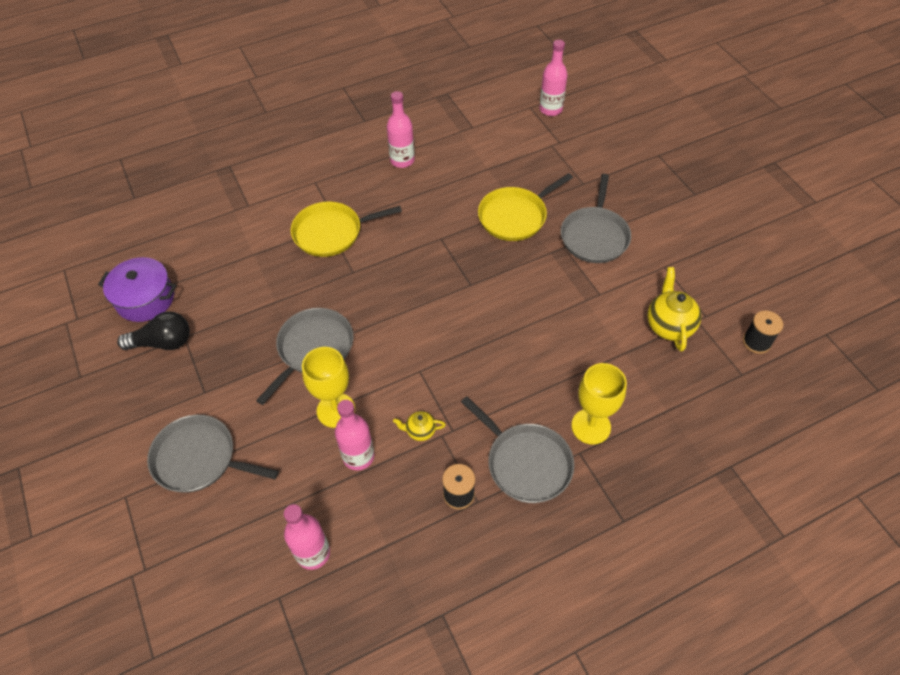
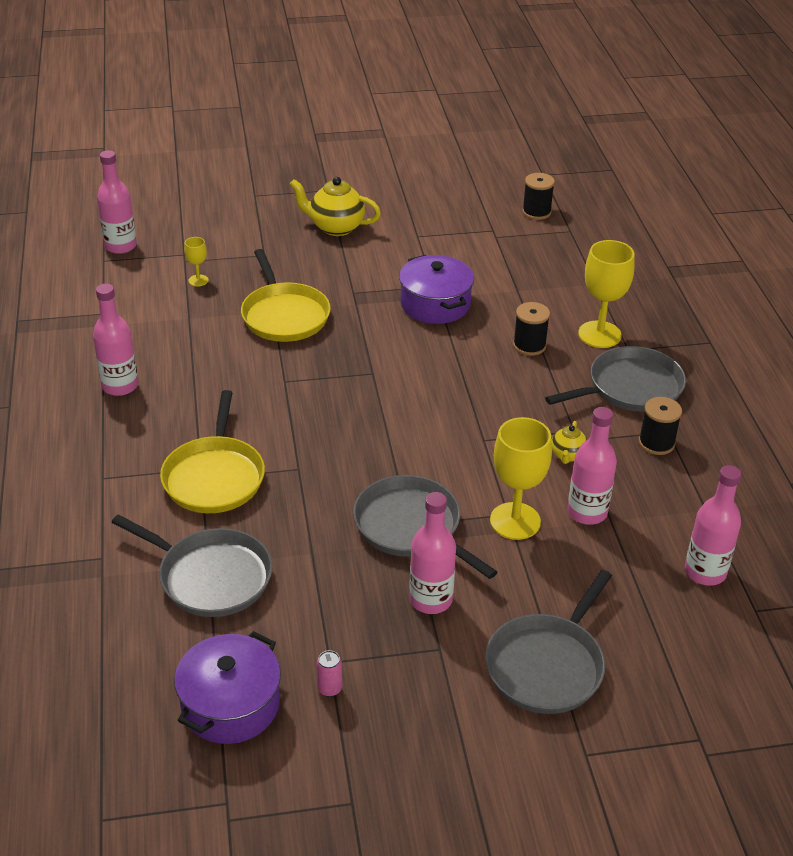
camera: 75 degrees left, 15 degrees down
black light bulb [117,311,190,350] -> pink can [317,650,342,697]
grey pan [561,174,631,263] -> grey pan moved to [111,514,272,617]
yellow teapot [647,267,701,352] -> yellow teapot moved to [290,177,381,236]
none -> yellow goblet [184,237,209,287]
none -> purple pot [399,255,474,324]
none -> pink bottle [409,492,456,614]
none -> black spool [513,302,550,356]

